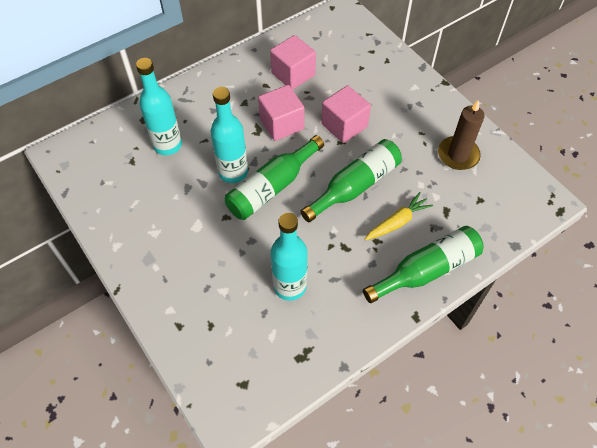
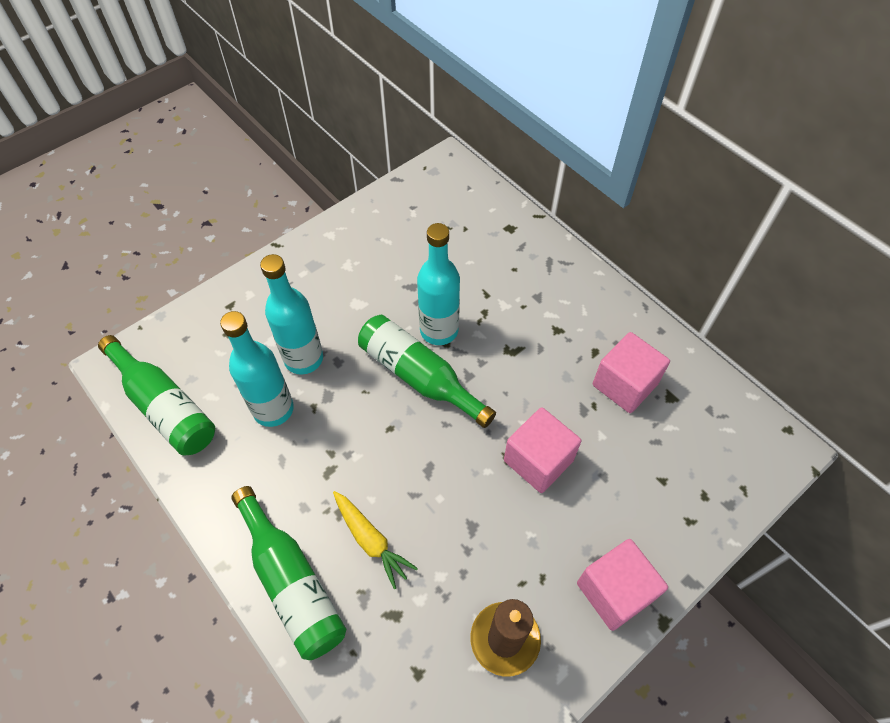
camera: 85 degrees right, 0 degrees up
turquoise bottle [136,58,182,155] -> turquoise bottle moved to [260,254,323,375]
pink cube [258,85,305,141] -> pink cube moved to [577,539,668,631]
green bottle [300,139,402,222] -> green bottle moved to [98,335,215,456]

